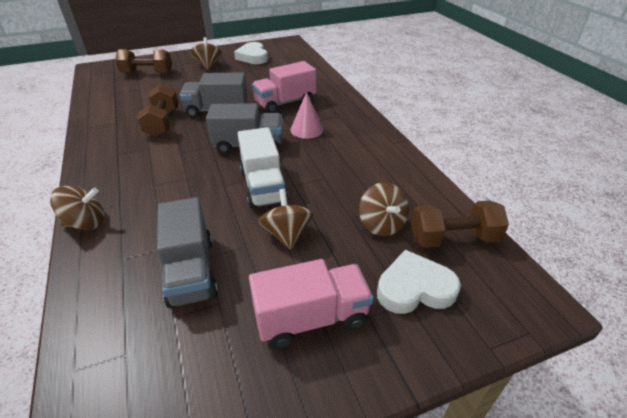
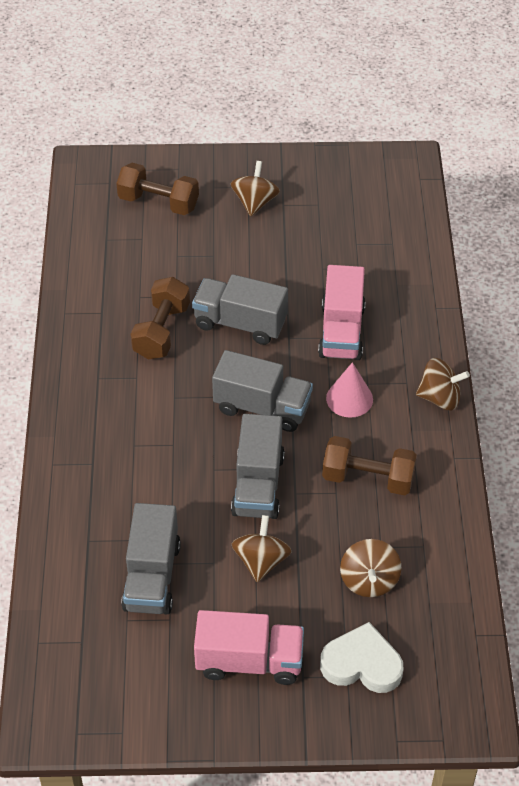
camera: 20 degrees right, 10 degrees up
brown spinning top [50,185,104,230] -> brown spinning top moved to [416,358,470,410]
white heart [234,42,268,64] -> none
white truck [238,127,289,209] -> grey truck [231,414,285,519]
pink truck [252,61,316,113] -> pink truck turned 75 degrees counterclockwise [318,265,366,360]
brown dumbbell [411,200,509,248] -> brown dumbbell moved to [322,436,417,495]

